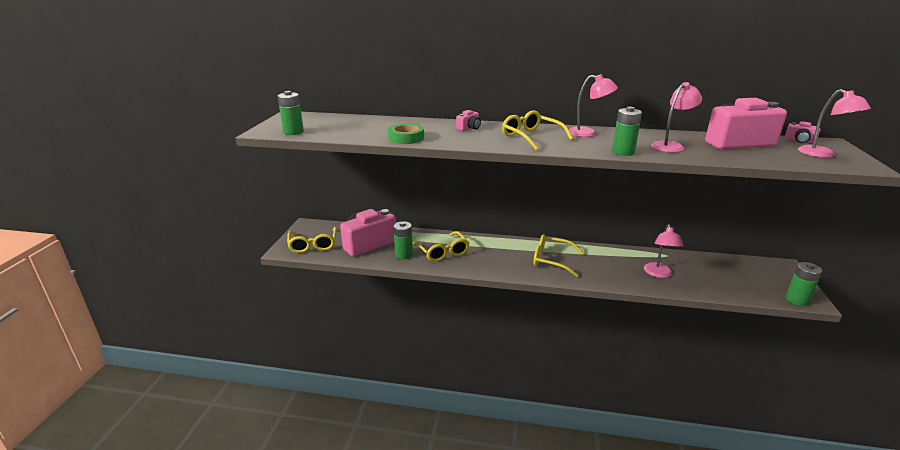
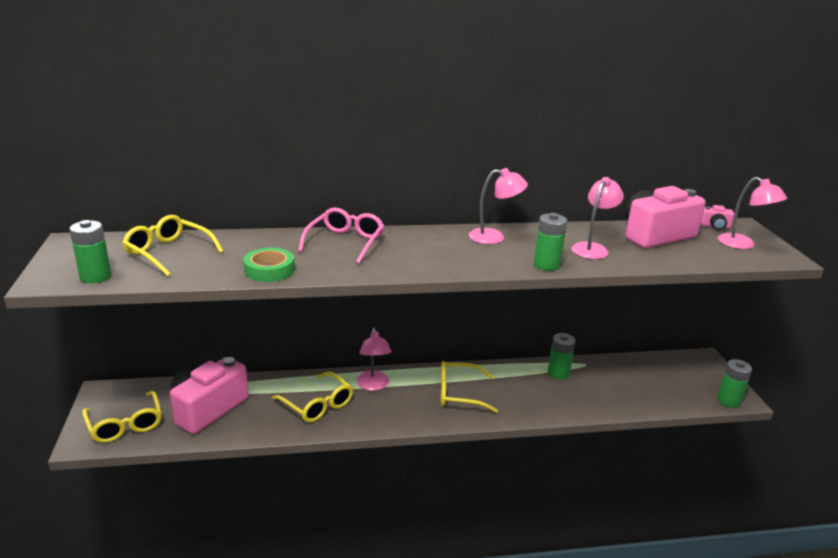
camera: 20 degrees left, 0 degrees up
green battery [393,221,413,260] -> green battery moved to [548,333,576,380]
pink camera [456,110,481,131] -> pink glasses [298,208,384,264]
yellow glasses [502,110,573,150] -> yellow glasses moved to [122,215,223,276]
pink lamp [644,224,683,278] -> pink lamp moved to [357,328,391,391]

